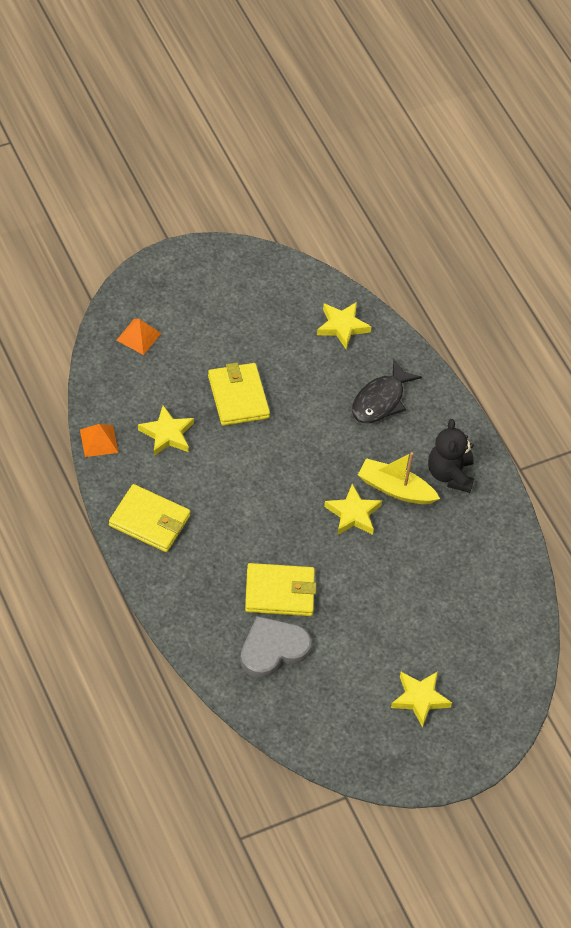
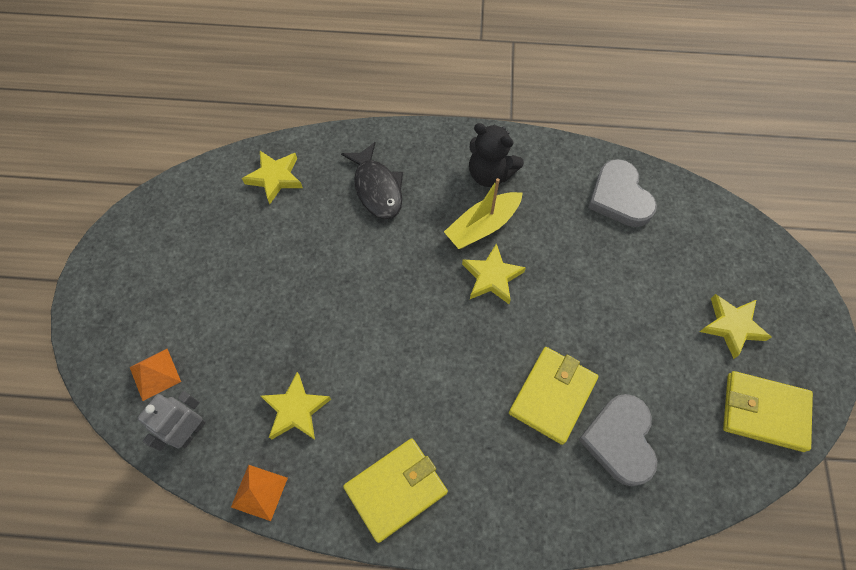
camera: 55 degrees left, 10 degrees up
yellow wallet [208,363,270,426] -> yellow wallet moved to [723,371,813,452]
none -> grey robot [138,391,206,451]
none -> grey heart [588,159,657,227]

